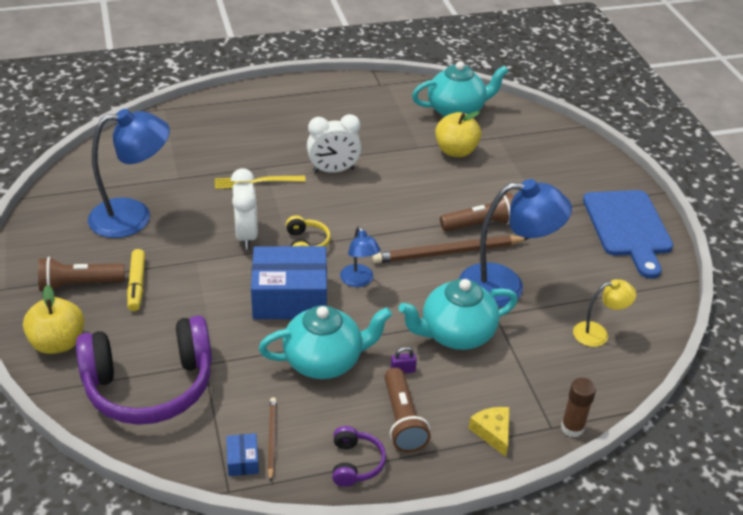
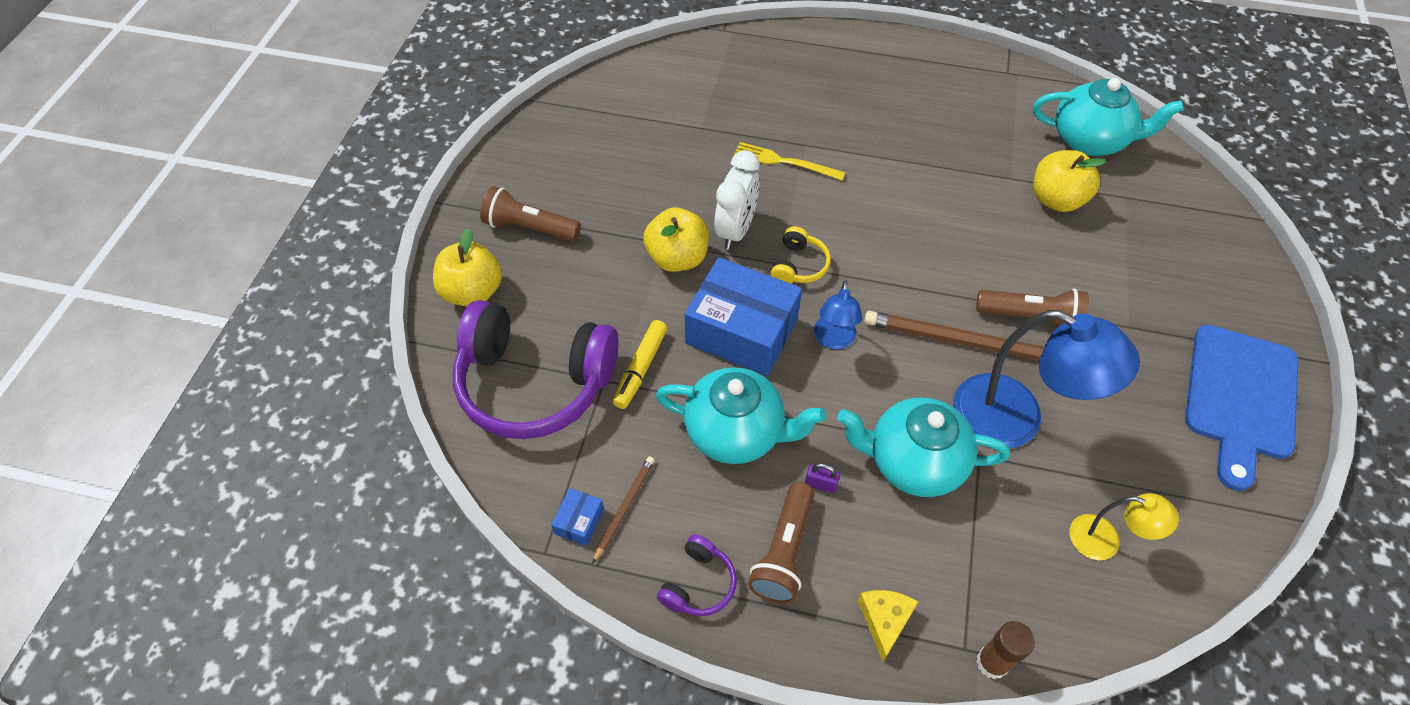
camera: 30 degrees right, 15 degrees up
blue lamp [88,109,170,238] -> none
yellow marker [127,249,145,311] -> yellow marker moved to [613,320,667,409]
white clock [307,114,361,173] -> none
none -> yellow apple [643,208,709,272]

